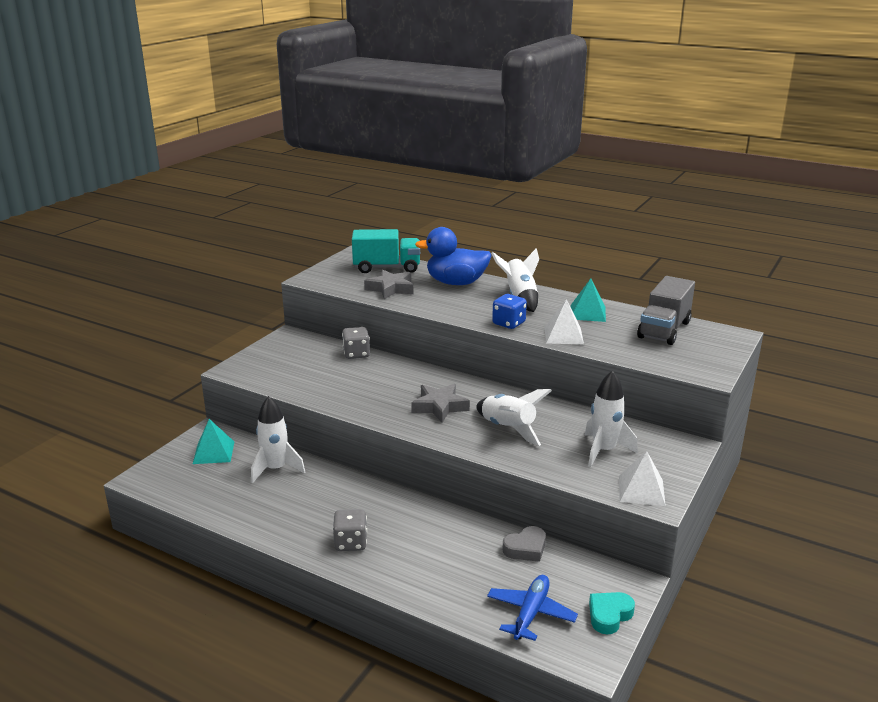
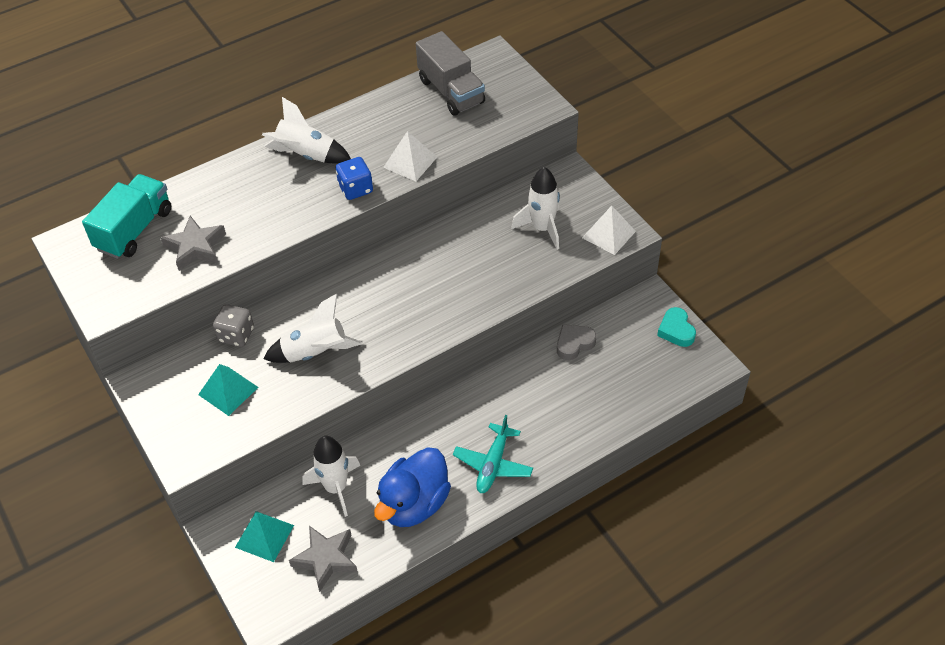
camera: 60 degrees left, 25 degrees up
grey dice [333,509,367,551] -> turquoise plane [453,415,533,493]
grey star [411,384,470,423] -> grey star moved to [289,526,358,592]
blue duck [415,227,492,285] -> blue duck moved to [374,447,451,527]
white rocket [476,389,552,446] -> white rocket moved to [263,294,362,363]
blue plane [487,575,578,641] -> none
grey heart [503,526,546,562] -> grey heart turned 120 degrees counterclockwise [557,325,596,360]
turquoise pyramid [571,278,606,322] -> turquoise pyramid moved to [198,364,258,416]

